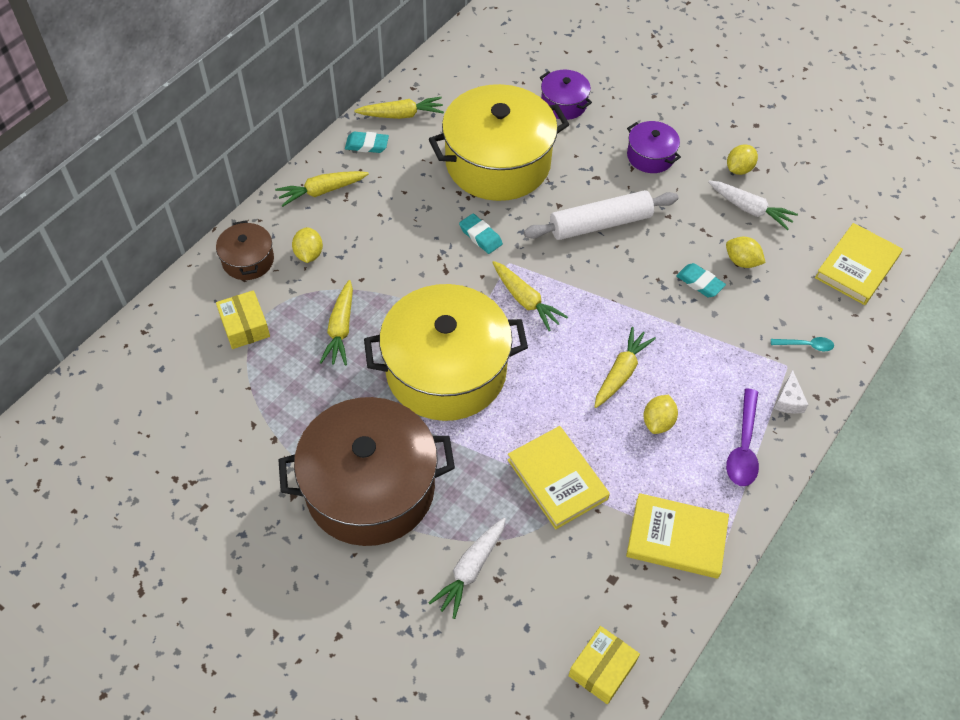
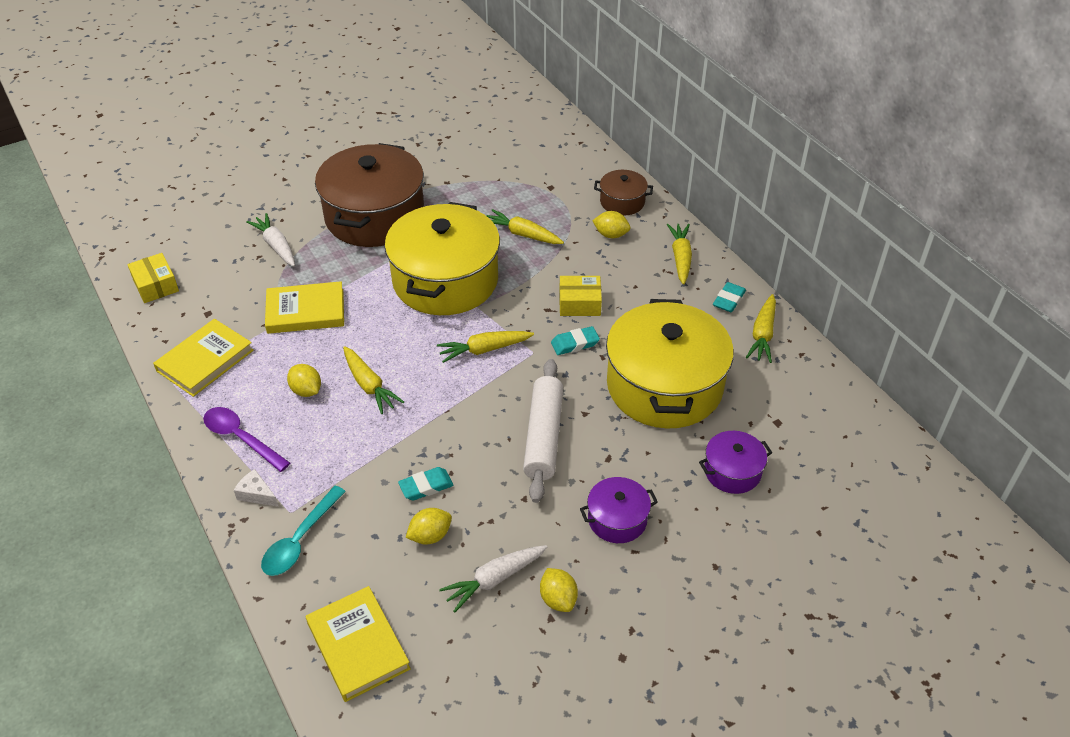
camera: 115 degrees right, 10 degrees down
yellow box [216,290,270,349] -> yellow box moved to [559,276,602,316]
turquoise spoon [771,337,834,351] -> turquoise spoon [261,486,346,576], size x1.75

